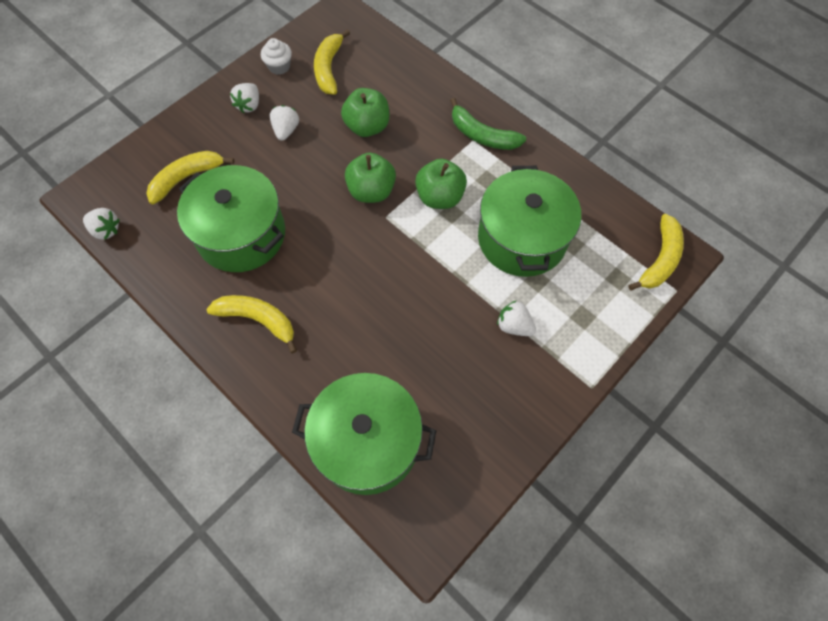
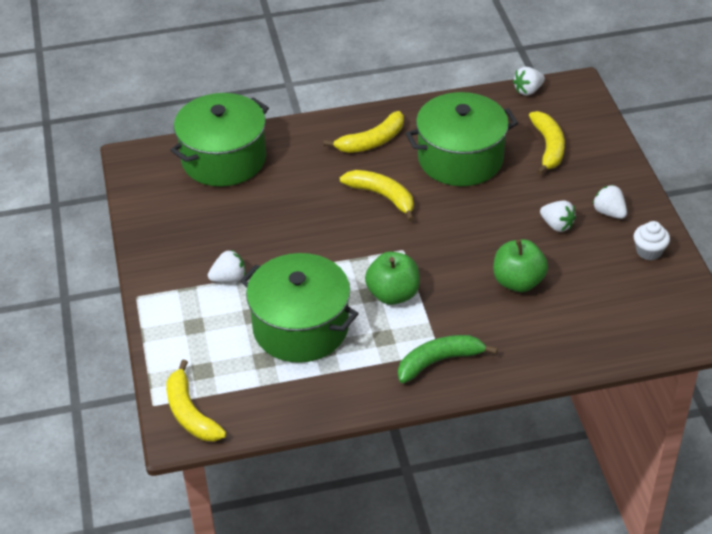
camera: 125 degrees right, 20 degrees down
yellow banana [314,29,350,95] -> yellow banana moved to [340,170,414,222]
green apple [345,153,396,203] -> none

